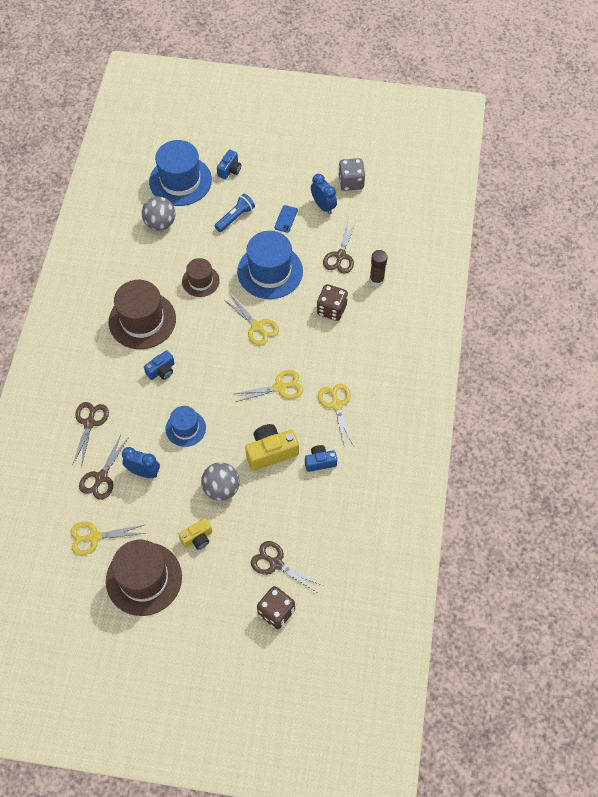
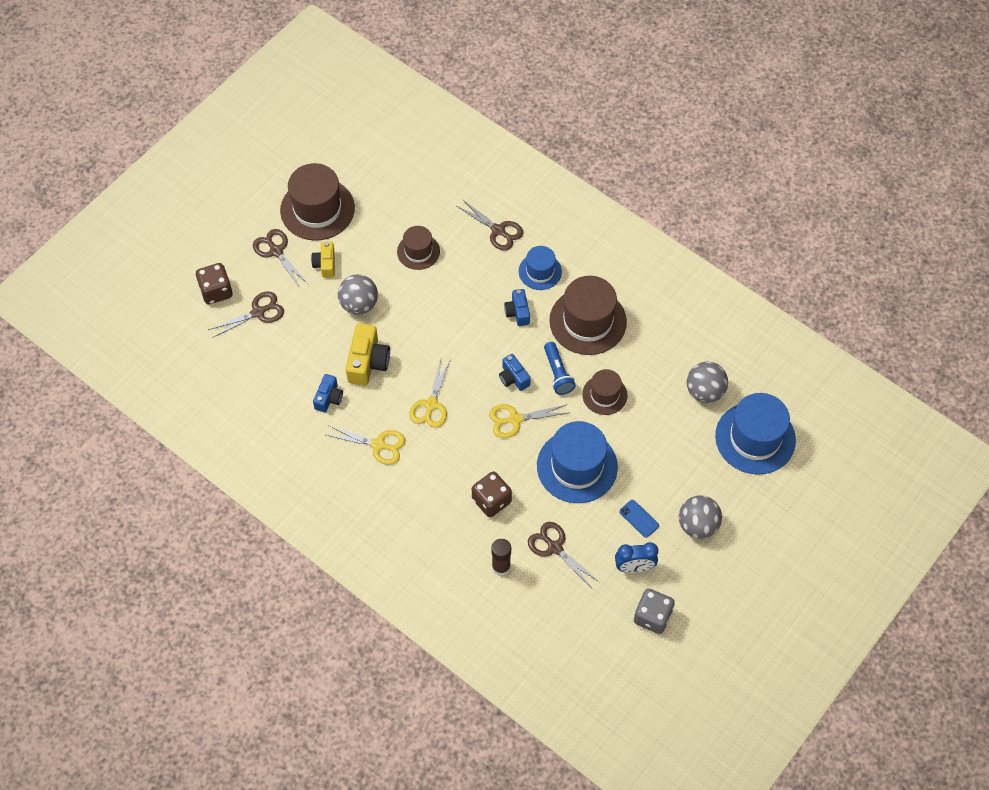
camera: 120 degrees right, 0 degrees up
yellow scissors [70,522,145,555] -> none
brown scissors [79,435,129,500] -> brown scissors moved to [253,229,308,288]
blue clock [122,447,160,478] -> brown hat [397,226,440,270]
blue hat [166,406,206,447] -> blue hat moved to [519,246,562,290]
blue flashlight [215,194,255,232] -> blue flashlight moved to [544,342,576,395]
blue camera [217,150,241,179] -> blue camera moved to [499,354,531,391]
none -> grey ball [679,495,722,539]

